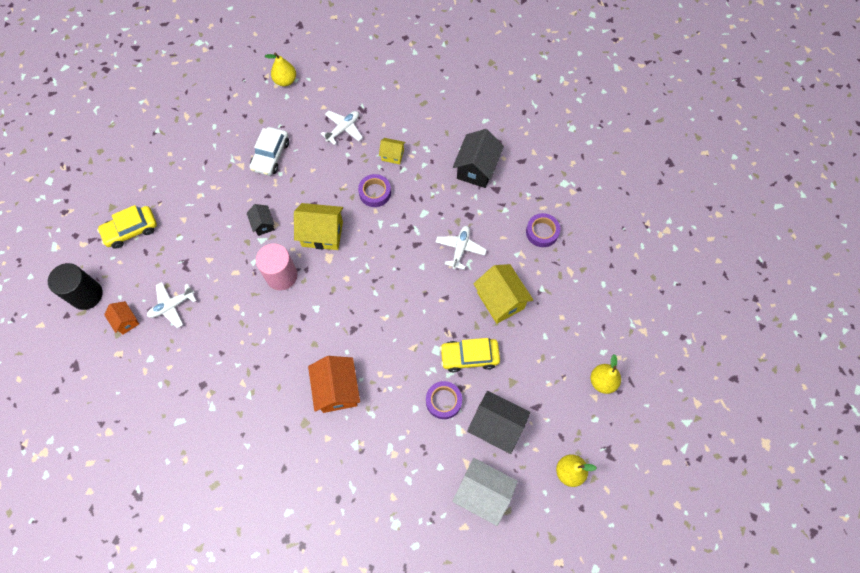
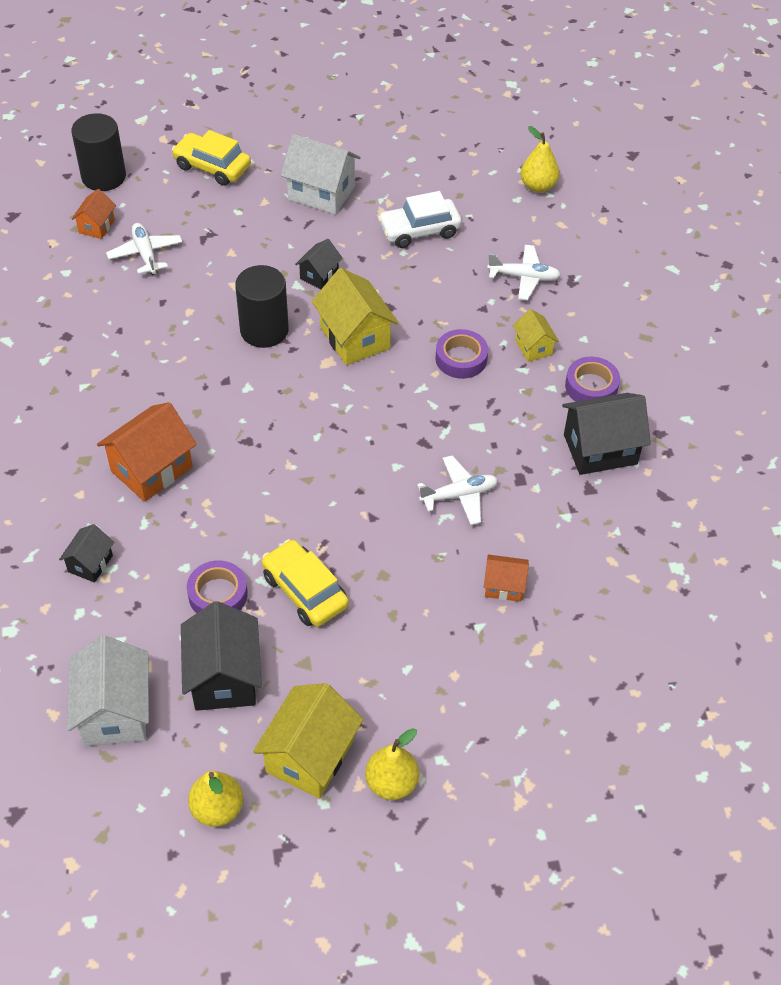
camera: 55 degrees right, 15 degrees down
white plane [147,282,196,328] -> white plane turned 45 degrees clockwise [106,223,182,275]
pink cylinder [256,243,297,290] -> black cylinder [235,265,289,348]
yellow house [473,264,533,324] -> yellow house moved to [253,683,363,799]
purple tape [526,213,560,247] -> purple tape moved to [565,357,620,402]
none -> black house [59,524,114,583]
none -> white house [280,134,360,215]
none -> orange house [484,555,529,602]

